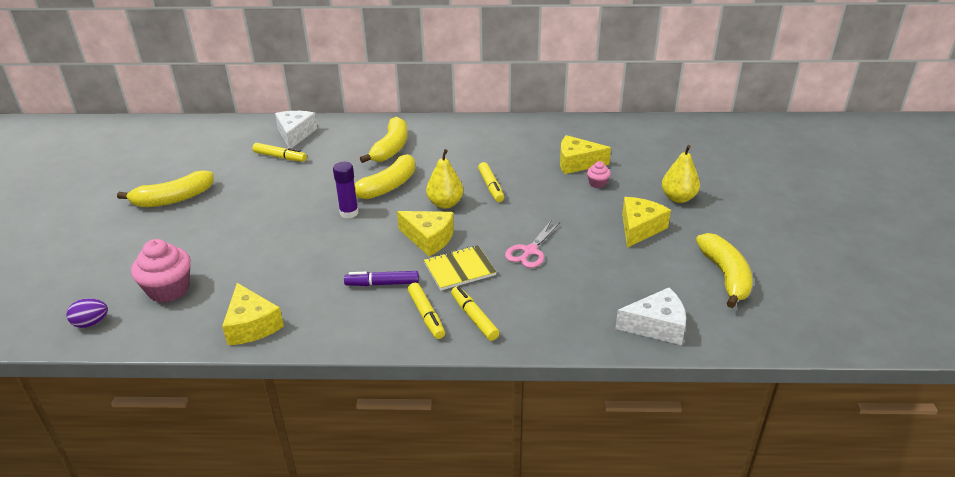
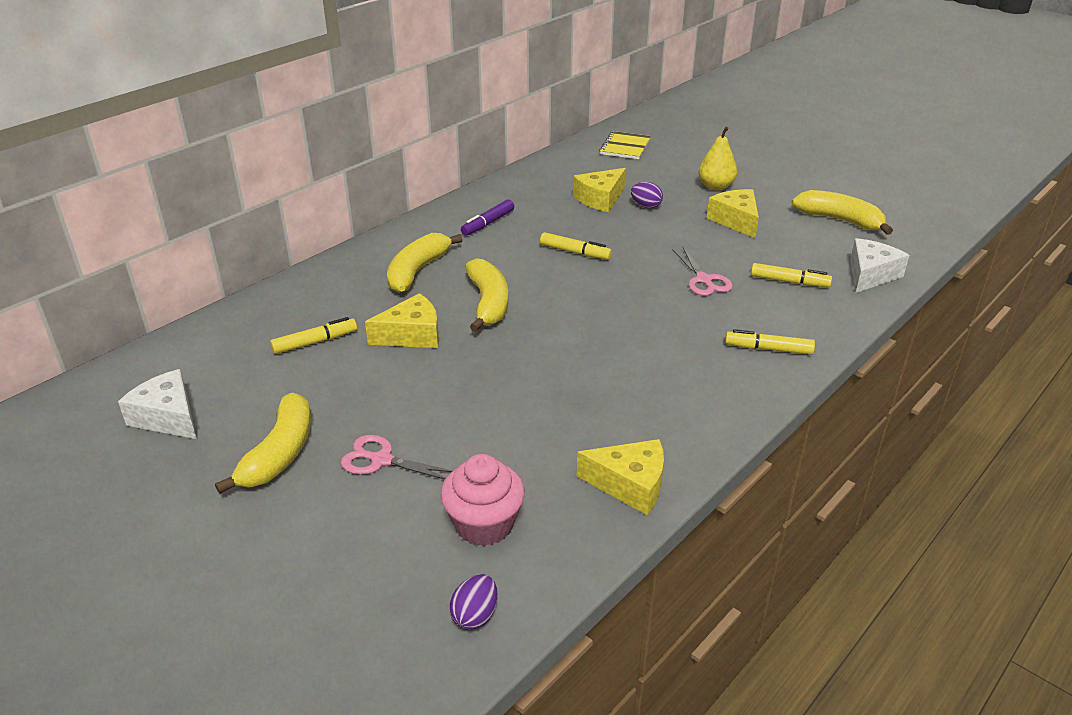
camera: 50 degrees left, 0 degrees up
white cheese [275,111,317,148] -> white cheese moved to [118,369,197,439]
purple glue stick [333,162,359,218] -> none
purple marker [344,271,419,286] -> purple marker moved to [461,199,514,236]
yellow banana [360,116,407,163] -> yellow banana turned 120 degrees counterclockwise [387,233,463,293]
yellow cheese [397,211,454,256] -> yellow cheese moved to [365,293,439,348]
yellow marker [408,283,445,339] -> yellow marker moved to [751,263,832,287]
yellow notebook [424,245,497,291] -> yellow notebook moved to [599,131,651,159]
yellow pear [426,149,463,209] -> none
pink cupcake [587,161,611,188] -> purple egg [631,182,663,208]
none -> pink scissors [341,435,453,480]

